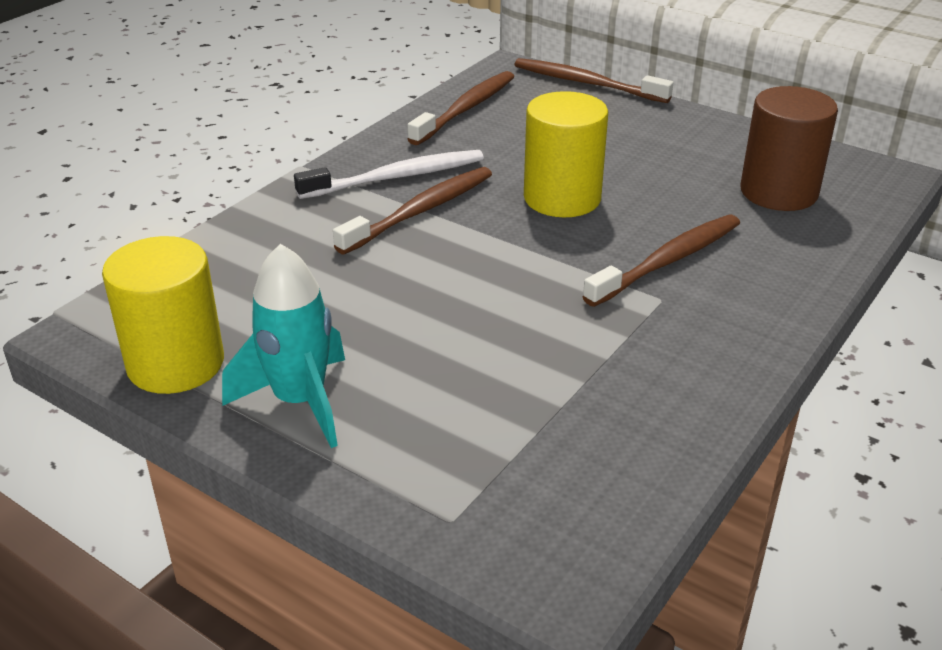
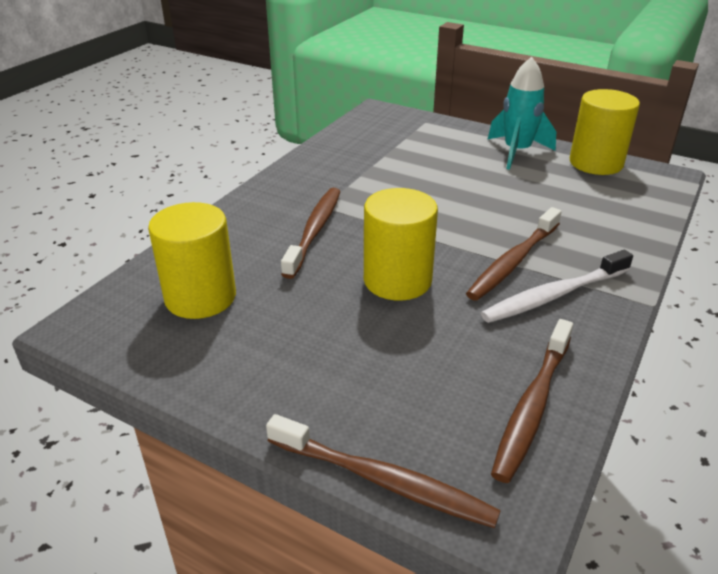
camera: 175 degrees right, 0 degrees up
brown toothbrush [582,215,740,307] -> brown toothbrush turned 150 degrees clockwise [281,188,341,279]
brown cylinder [740,86,838,211] -> yellow cylinder [148,202,236,319]

